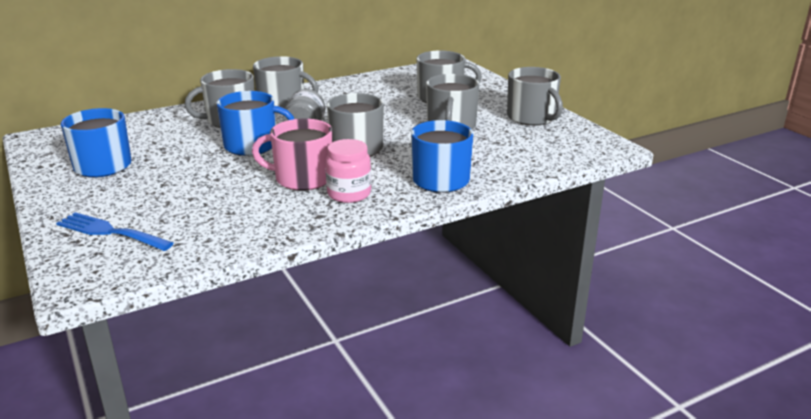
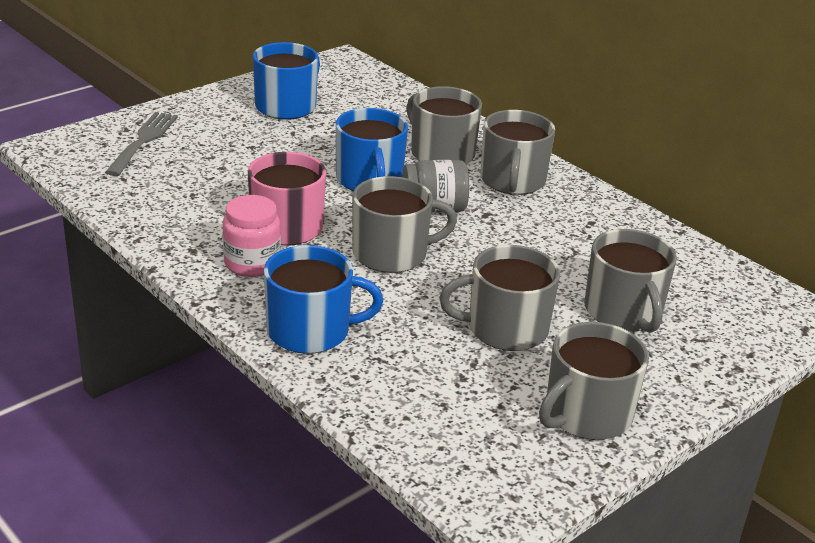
camera: 75 degrees right, 5 degrees up
blue fork [56,212,174,251] -> grey fork [105,112,178,176]

